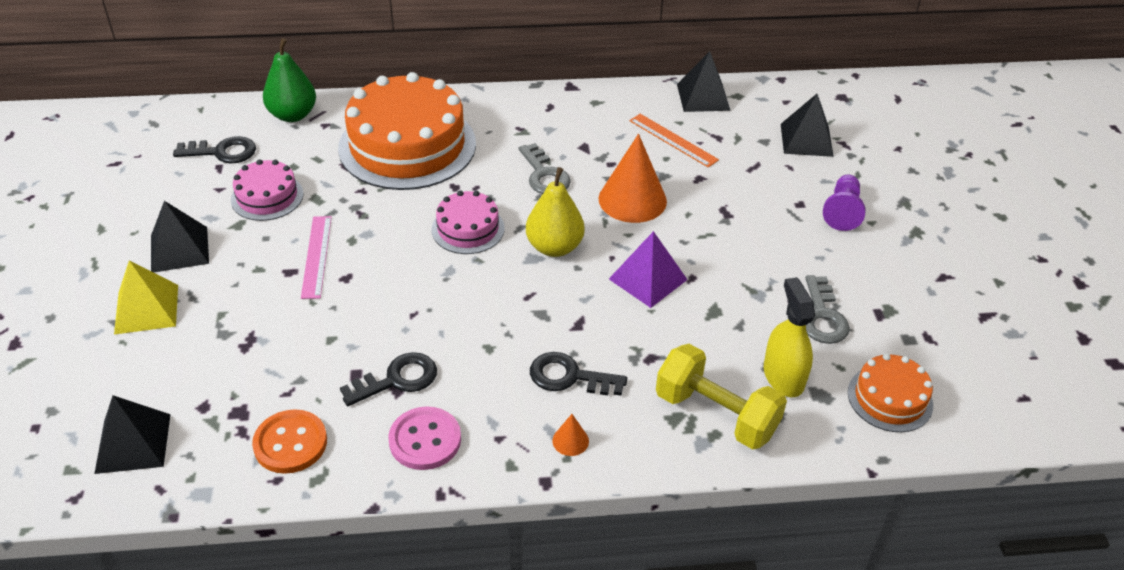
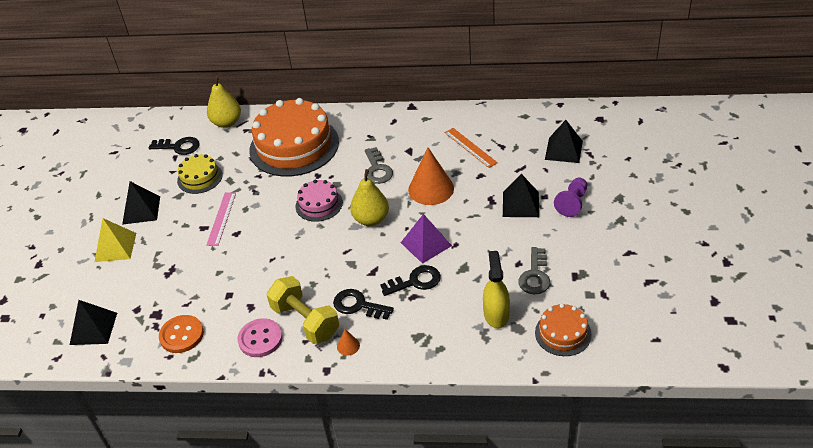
camera: 15 degrees right, 0 degrees up
pink cake [231,159,304,221] -> yellow cake [177,154,223,194]
green pear [263,38,316,122] -> yellow pear [207,75,241,128]
black key [340,352,437,406] -> black key moved to [380,265,441,296]
yellow dumbbell [656,344,787,449] -> yellow dumbbell moved to [267,276,339,344]
black pyramid [677,51,731,112] -> black pyramid moved to [503,174,539,217]

